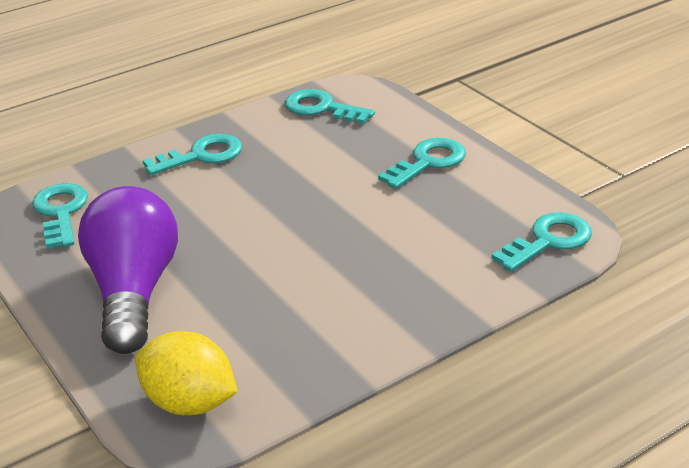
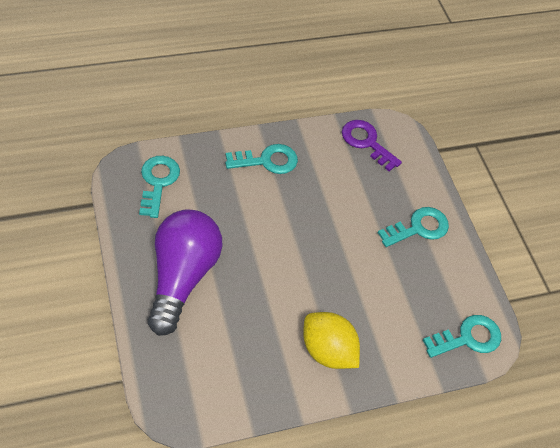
camera: 10 degrees right, 20 degrees up
yellow lemon [135,331,238,415] -> yellow lemon moved to [303,312,360,369]
turquoise key [285,89,375,124] -> purple key [342,120,402,171]

